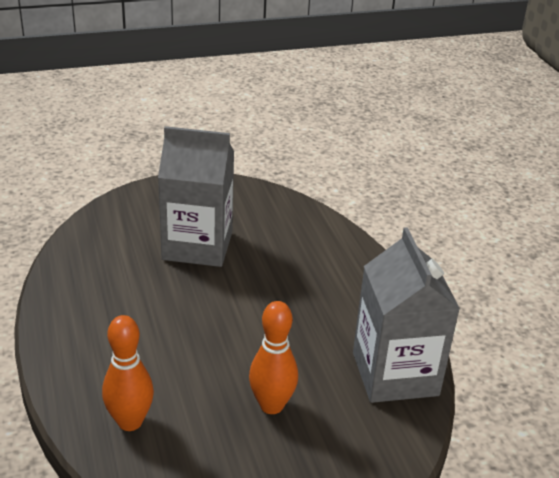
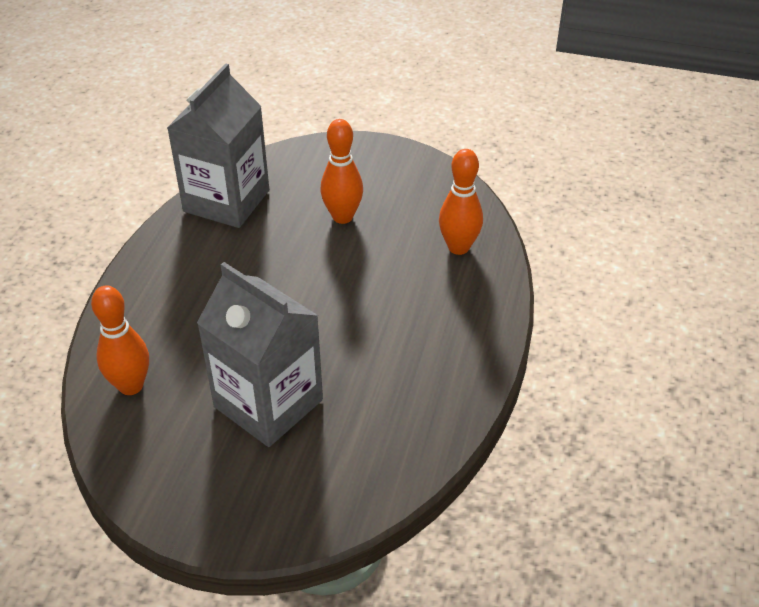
camera: 145 degrees left, 10 degrees up
none -> orange bowling pin [91,286,149,395]

